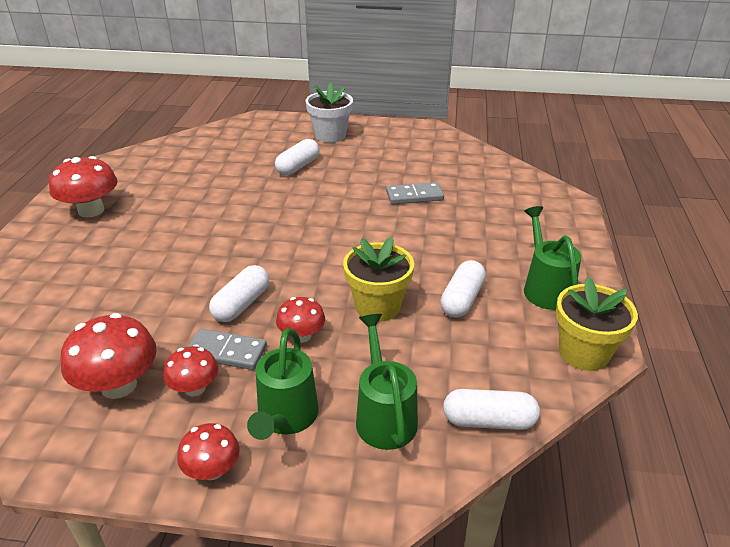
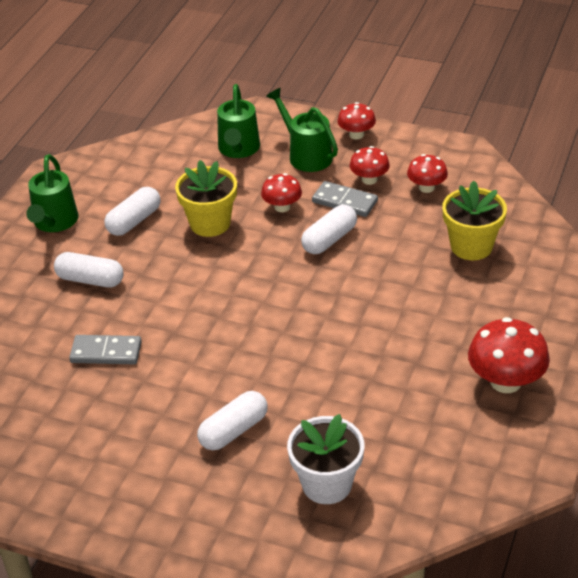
camera: 165 degrees left, 5 degrees up
red mushroom [60,313,157,399] -> red mushroom [407,154,448,193], size x0.60
green watering can [247,328,319,440] -> green watering can turned 60 degrees counterclockwise [266,88,338,172]
white flower pot [306,83,353,143] -> white flower pot moved to [287,414,364,504]
white capsule [443,389,540,430] -> white capsule moved to [54,252,124,287]
yellow flower pot [556,277,638,371] -> yellow flower pot moved to [442,180,507,260]

